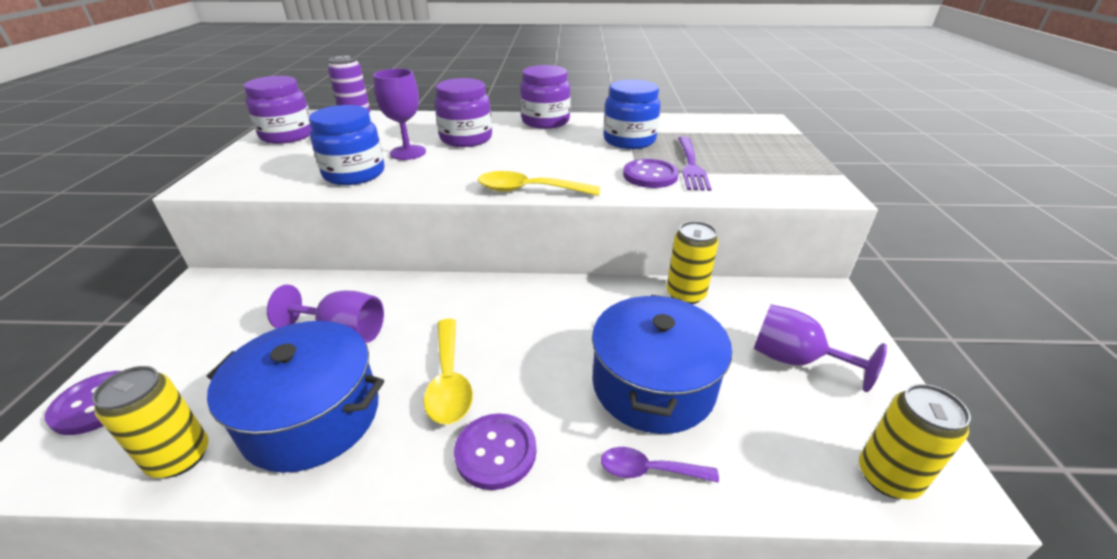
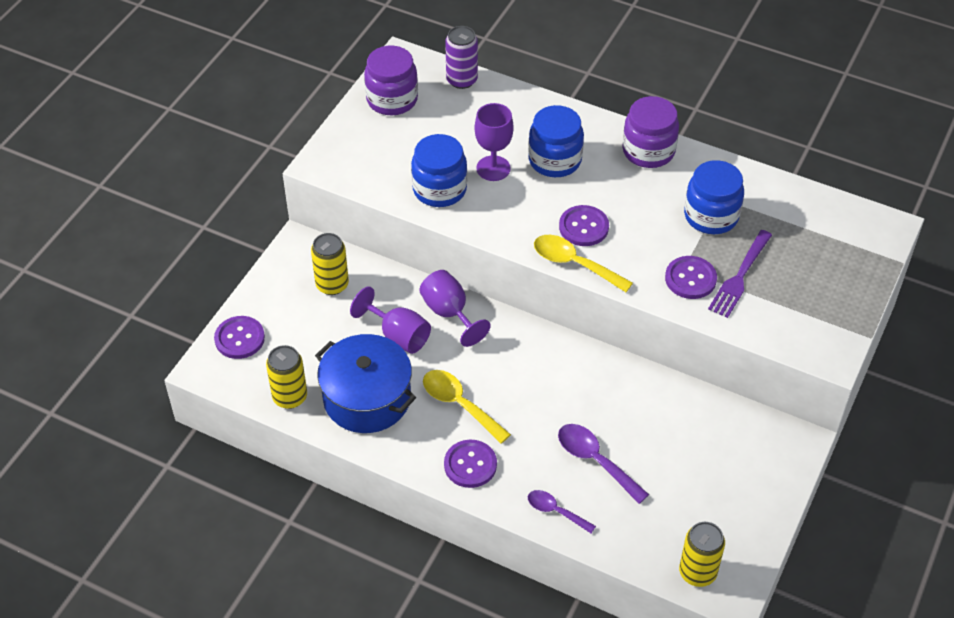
camera: 25 degrees right, 15 degrees up
yellow spoon [423,319,473,424] -> yellow spoon turned 120 degrees clockwise [423,370,511,444]
purple jar [434,78,492,147] -> blue jar [528,105,584,177]
blue pot [592,295,732,434] -> purple spoon [558,424,649,504]
yellow can [667,221,719,304] -> yellow can moved to [311,233,349,295]
purple goblet [754,304,887,392] -> purple goblet moved to [419,270,491,347]
none -> purple button [559,205,609,246]

